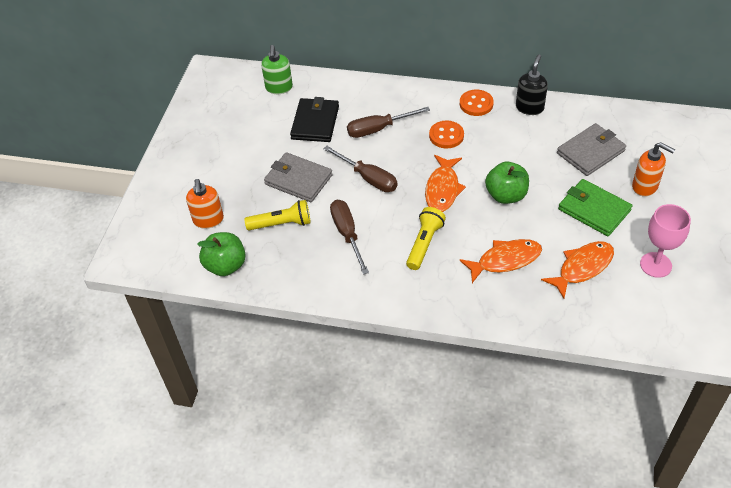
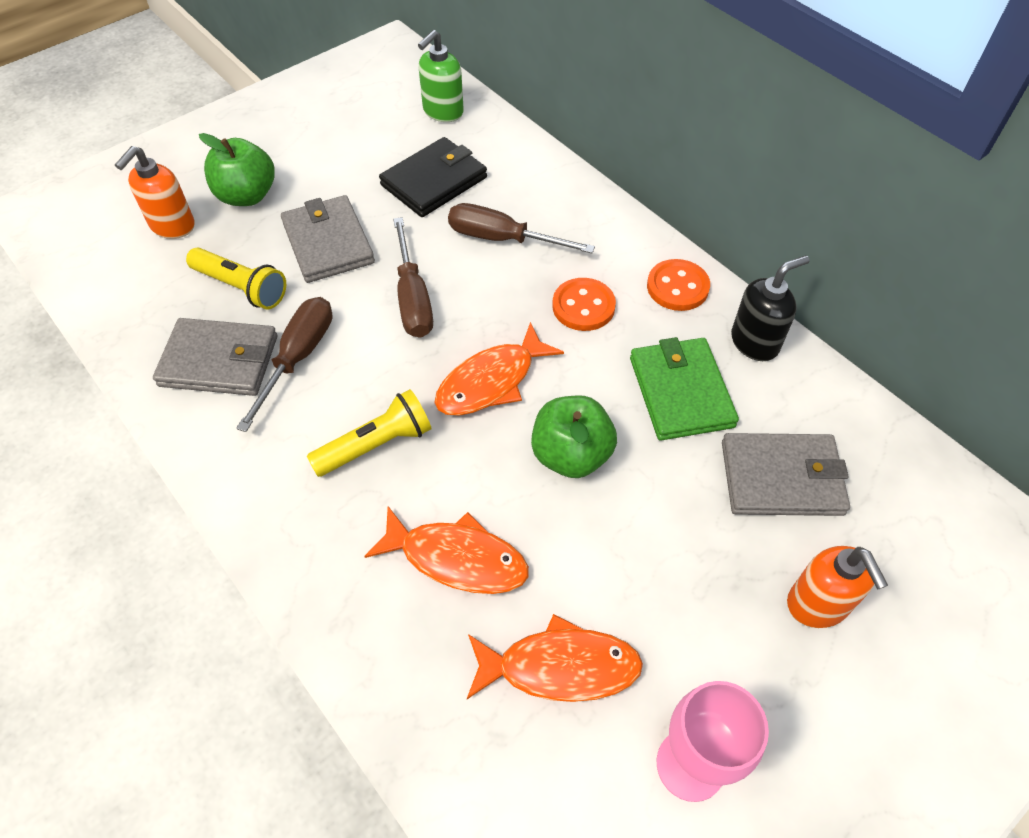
camera: 35 degrees right, 5 degrees up
green apple [197,232,246,276] -> green apple moved to [199,133,275,206]
green wallet [558,179,632,236] -> green wallet moved to [630,337,739,441]
none -> grey wallet [153,318,277,396]

